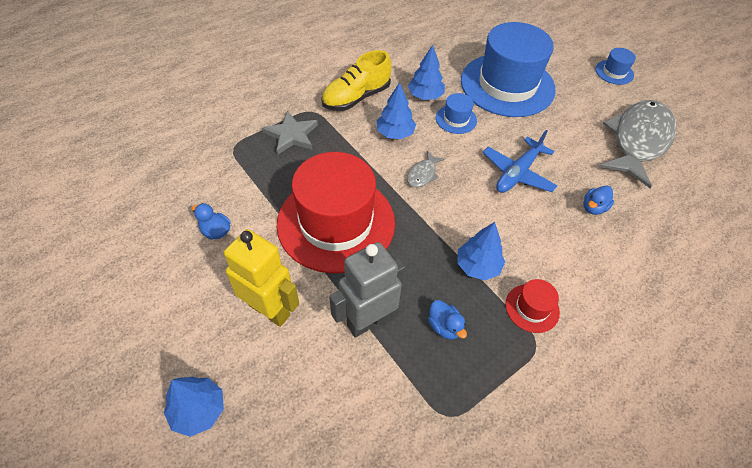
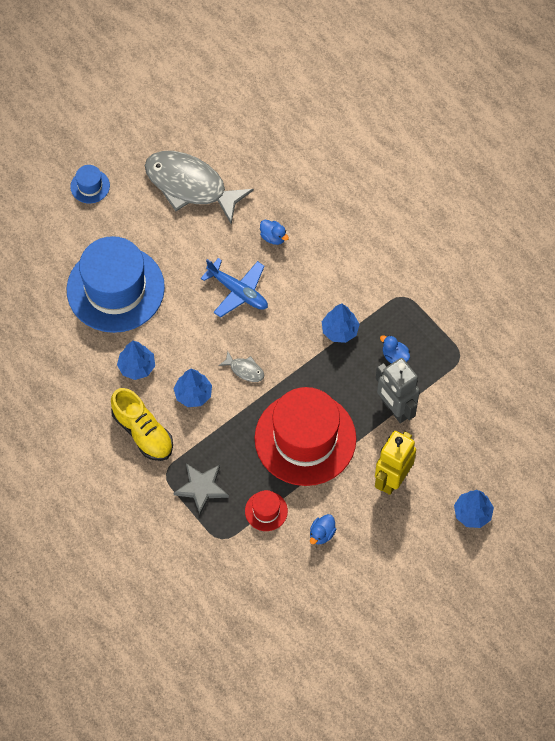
camera: 90 degrees left, 10 degrees up
blue duck [428,300,467,340] -> blue duck turned 105 degrees counterclockwise [380,335,410,364]
blue hat [436,93,477,134] -> none
red hat [505,279,560,333] -> red hat moved to [245,490,288,531]

